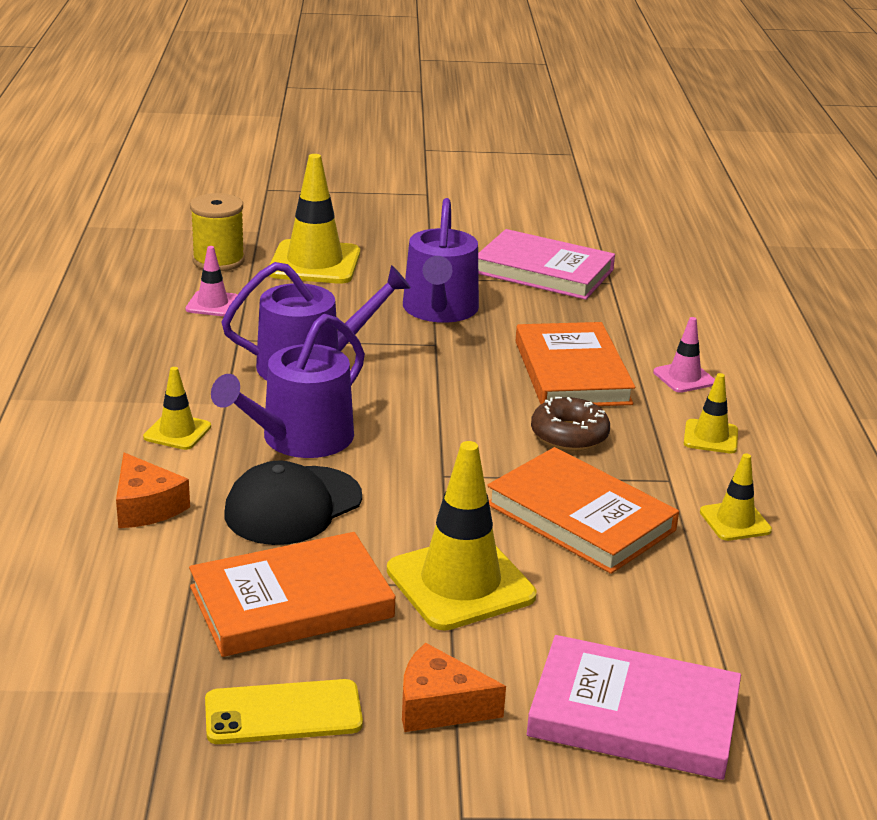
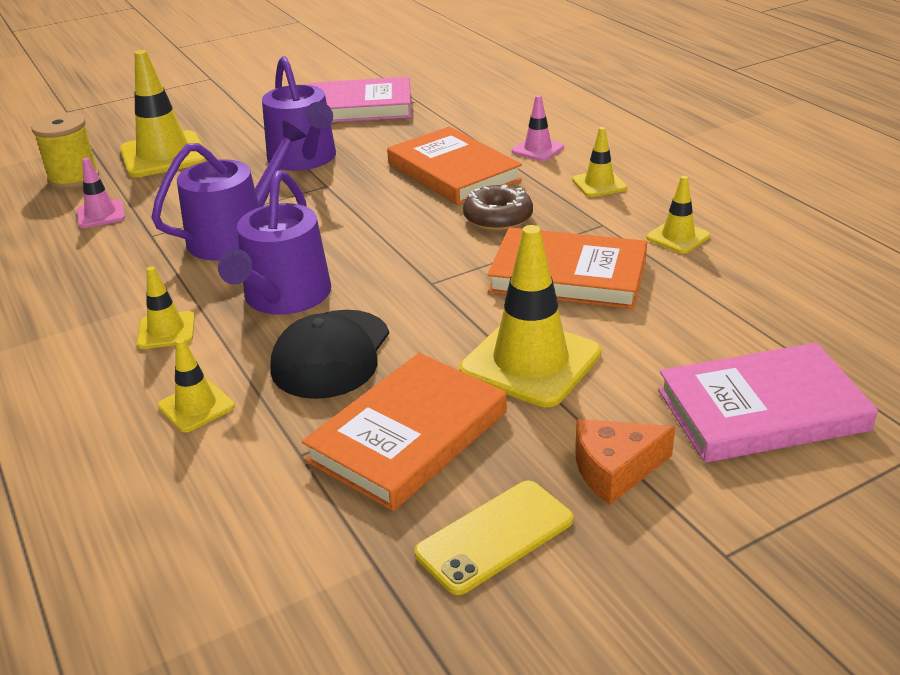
camera: 25 degrees left, 5 degrees up
orange cheese [116,453,190,528] -> yellow traffic cone [158,338,235,432]

